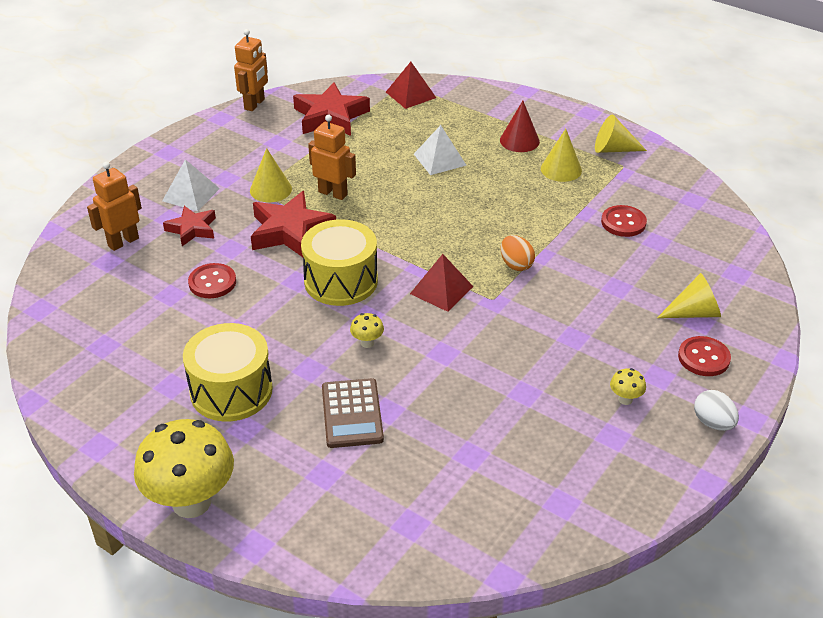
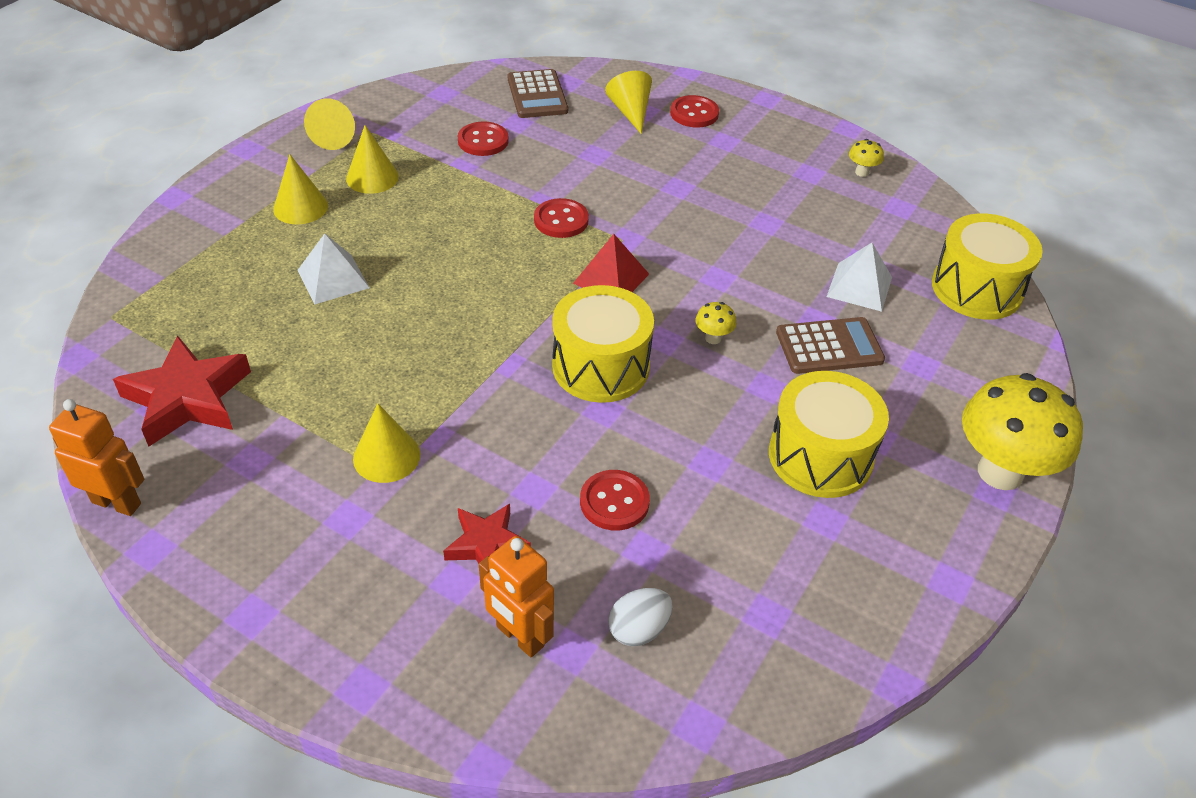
camera: 95 degrees left, 5 degrees up
white pyramid [162,159,220,211] -> white pyramid moved to [827,243,892,312]
red star [251,191,336,257] -> none
orange robot [308,115,356,200] -> none
red pyramid [386,62,436,109] -> none
red cone [500,101,540,152] -> yellow cone [273,154,328,224]
orange egg [501,235,535,271] -> red button [534,198,589,238]
yellow mushroom [610,368,646,405] -> yellow mushroom moved to [849,139,884,177]
white egg [694,390,739,431] -> white egg moved to [608,588,673,646]
none -> brown calculator [508,69,568,118]
none -> yellow drum [932,213,1043,320]

